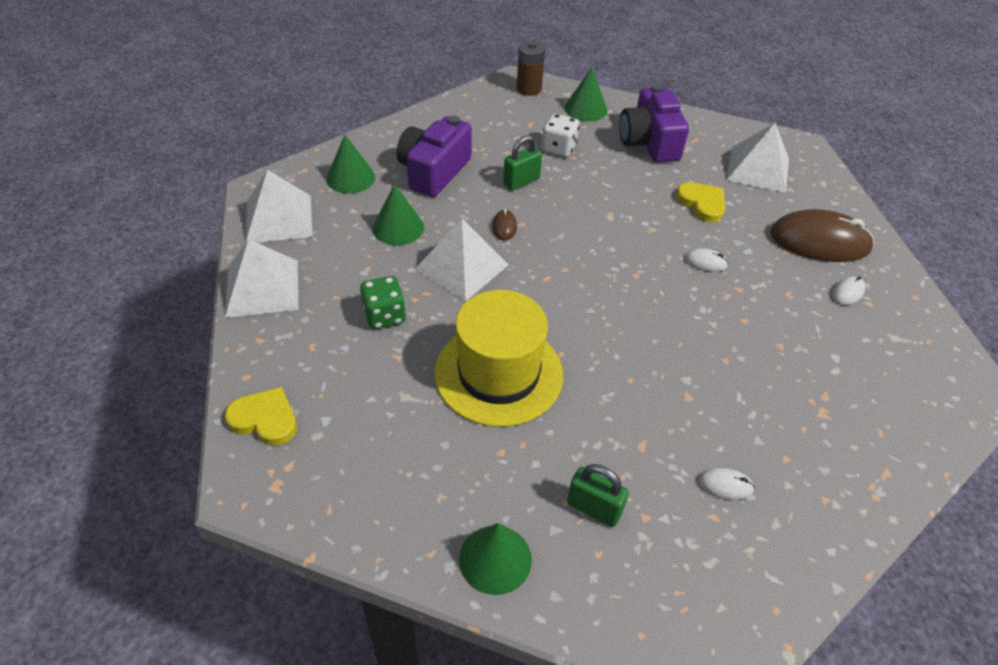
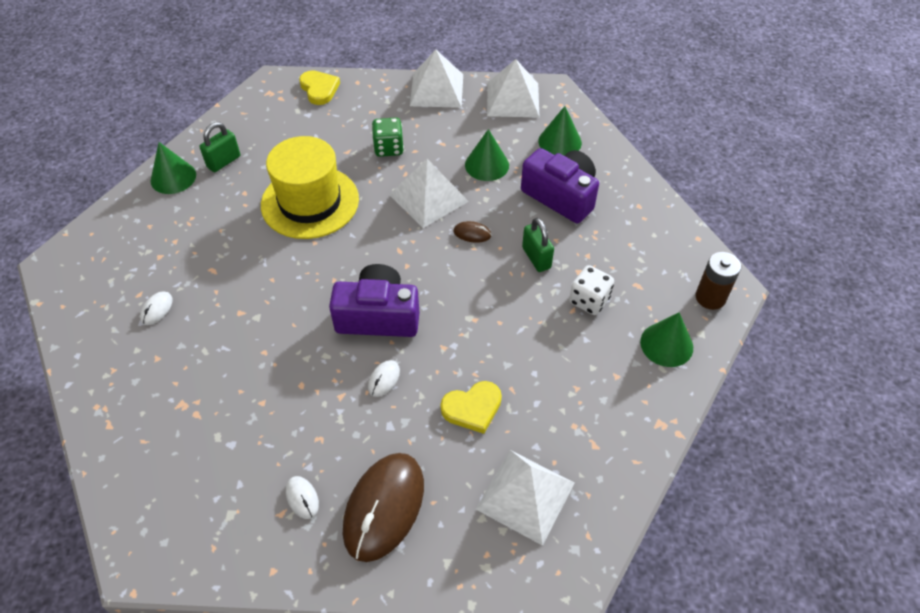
camera: 105 degrees right, 5 degrees up
yellow heart [225,387,297,446] -> yellow heart turned 60 degrees counterclockwise [299,70,340,105]
green padlock [567,464,629,527] -> green padlock moved to [200,122,240,172]
purple camera [619,84,689,163] -> purple camera moved to [329,264,420,337]

